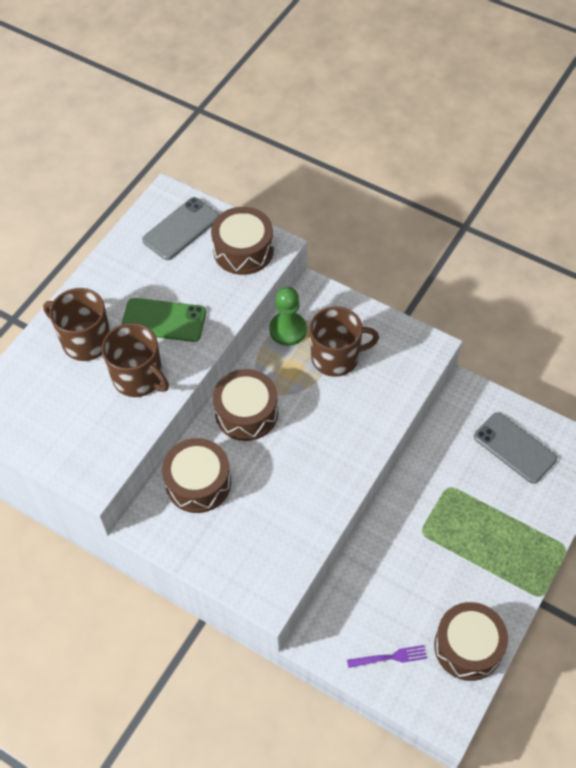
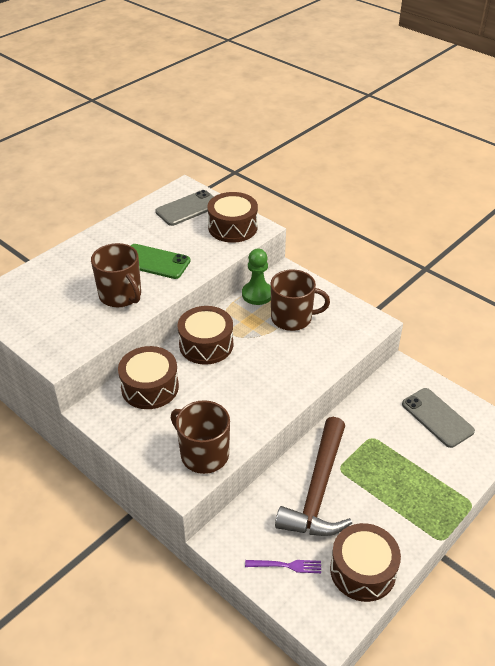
camera: 10 degrees right, 15 degrees down
brown mug [43,288,110,361] -> brown mug moved to [171,400,230,474]
none -> brown hammer [275,417,352,536]

